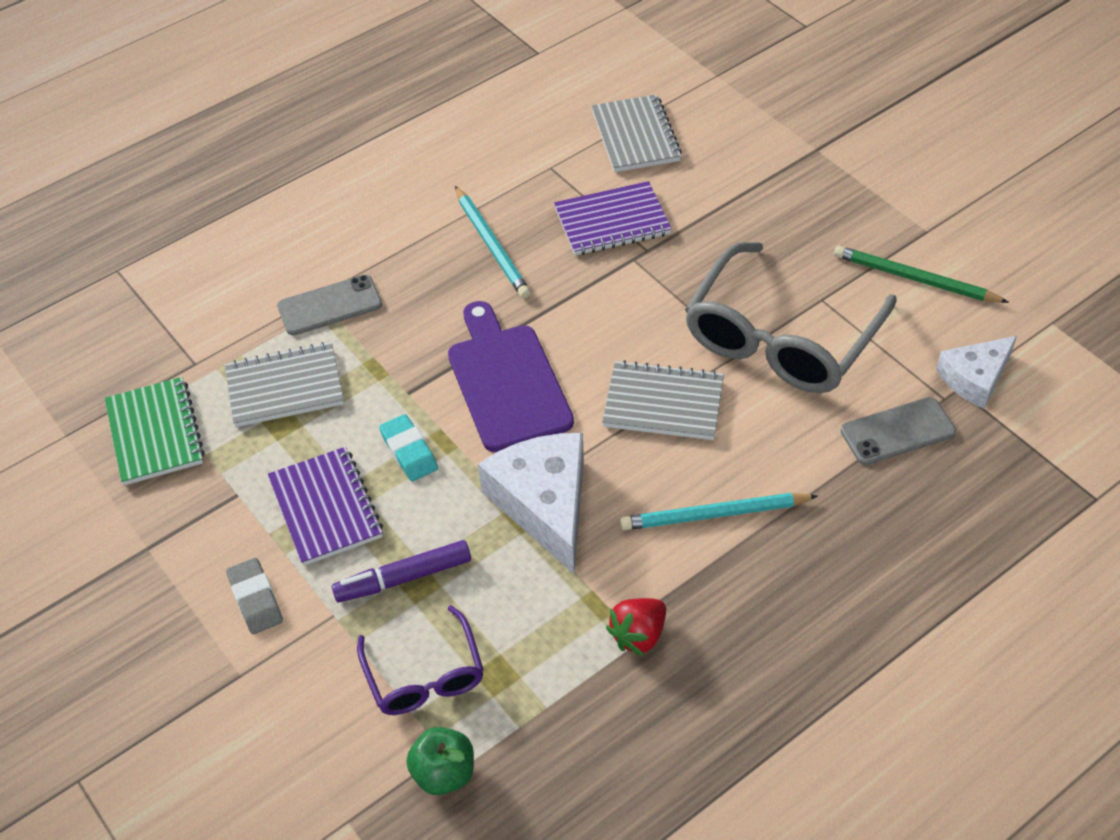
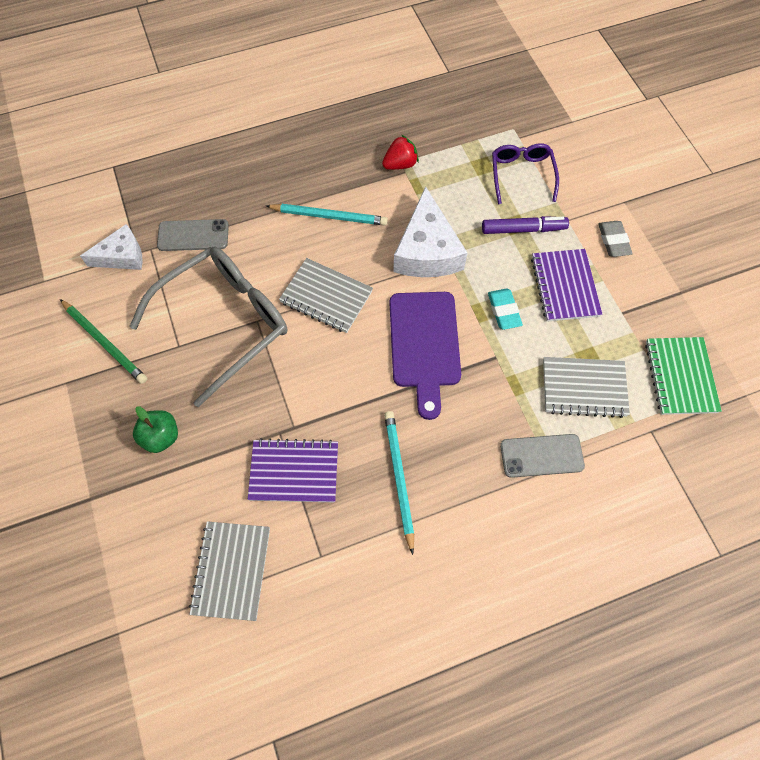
camera: 165 degrees left, 15 degrees up
green apple [406,727,474,795] -> green apple moved to [133,406,178,453]

